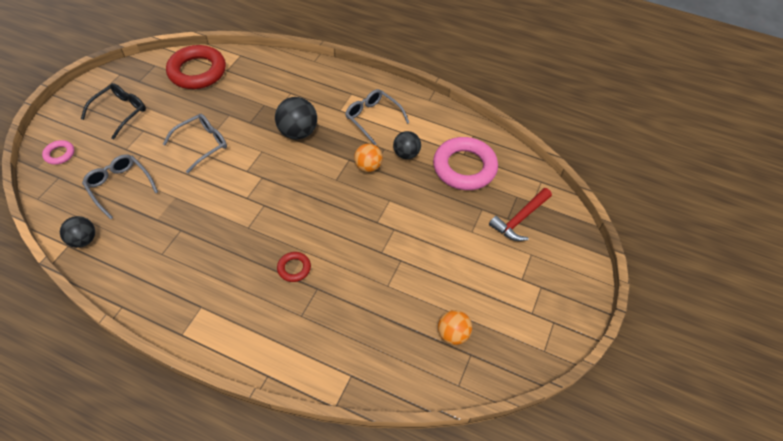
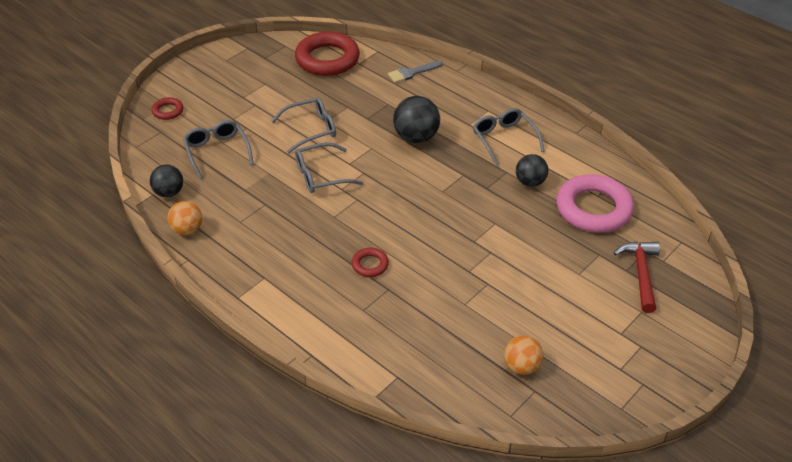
camera: 20 degrees right, 10 degrees down
pink ring [42,140,74,165] -> red ring [152,97,184,120]
black glasses [81,83,146,140] -> none
orange ball [354,144,383,172] -> orange ball moved to [168,201,202,235]
red hammer [489,188,552,241] -> red hammer turned 120 degrees clockwise [614,242,660,313]
none -> grey glasses [295,142,364,193]
none -> grey brush [388,61,443,83]

